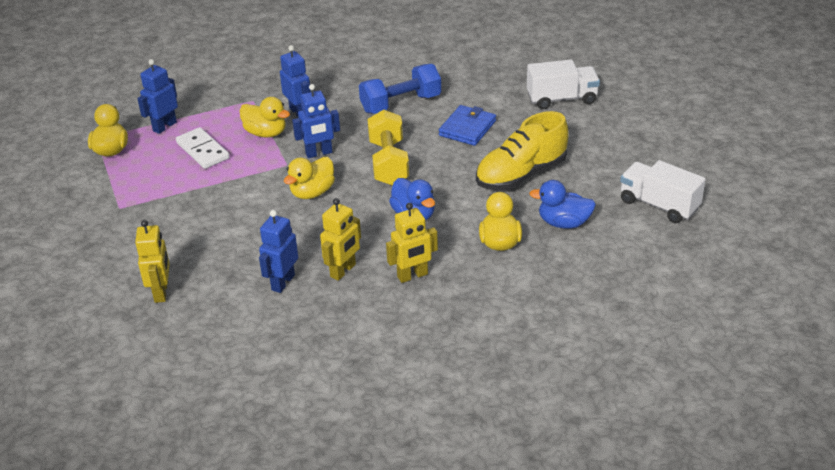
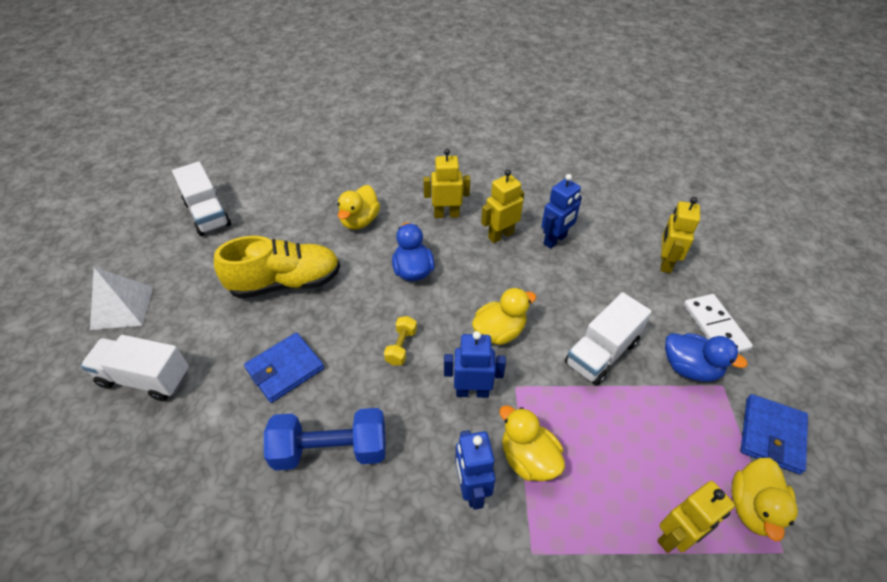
camera: 160 degrees left, 10 degrees up
blue robot [137,59,178,134] -> yellow robot [657,481,735,553]
white domino [176,127,230,169] -> white domino moved to [683,294,753,353]
yellow dumbbell [368,110,409,186] -> yellow dumbbell [384,316,417,366], size x0.50
blue duck [529,180,596,229] -> blue duck moved to [665,333,748,382]
none -> white pyramid [90,267,153,330]
none -> white truck [565,292,652,386]
none -> blue wallet [741,394,808,474]

